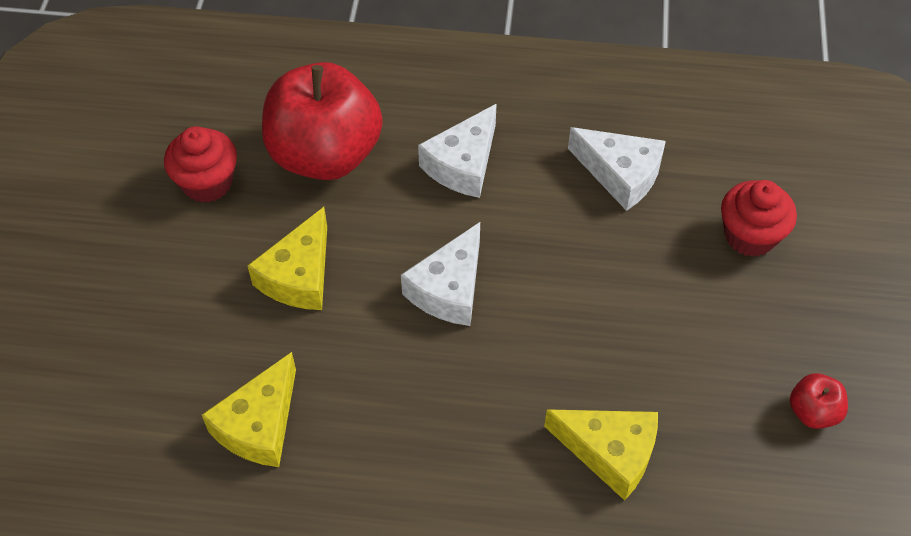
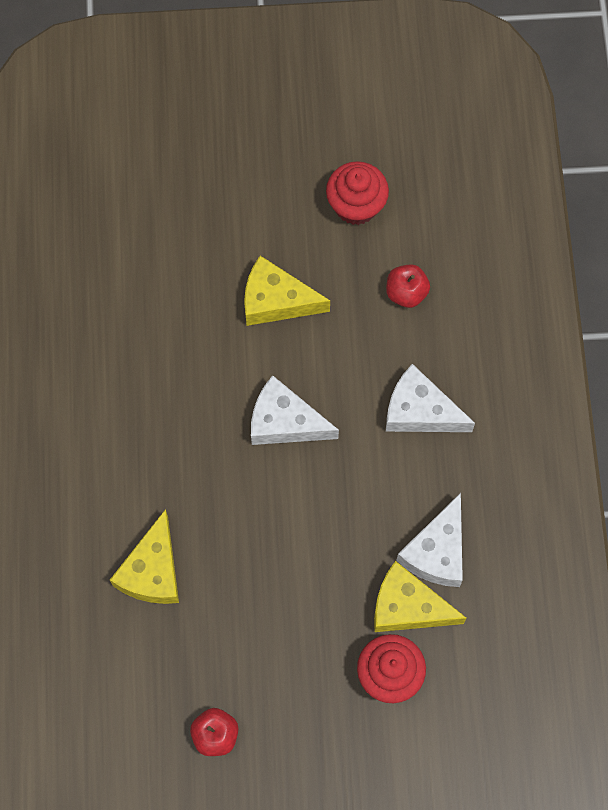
camera: 80 degrees right, 15 degrees up
yellow cheese [202,352,296,467] -> yellow cheese moved to [374,561,467,632]
red apple [262,62,383,180] -> red apple [386,264,430,308], size x0.42

